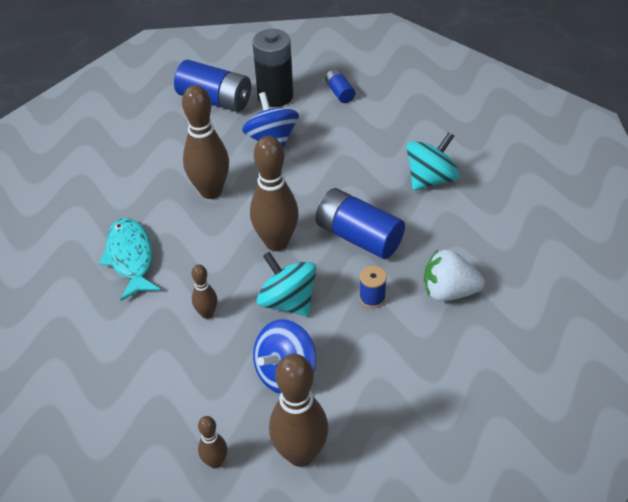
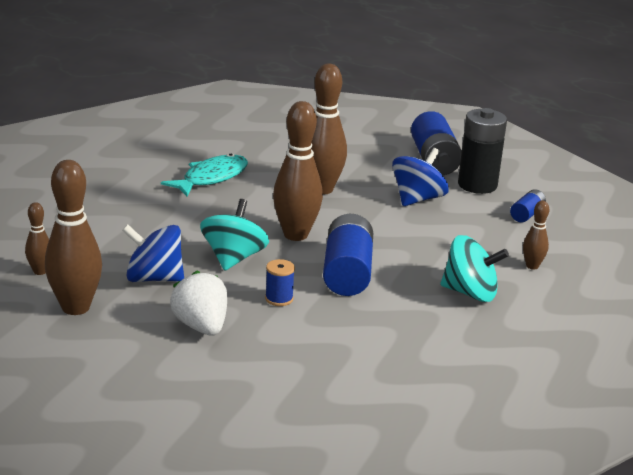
camera: 55 degrees right, 20 degrees down
brown bowling pin [192,264,217,319] -> brown bowling pin moved to [523,201,549,270]
white strawberry [424,249,485,301] -> white strawberry moved to [170,271,227,336]

